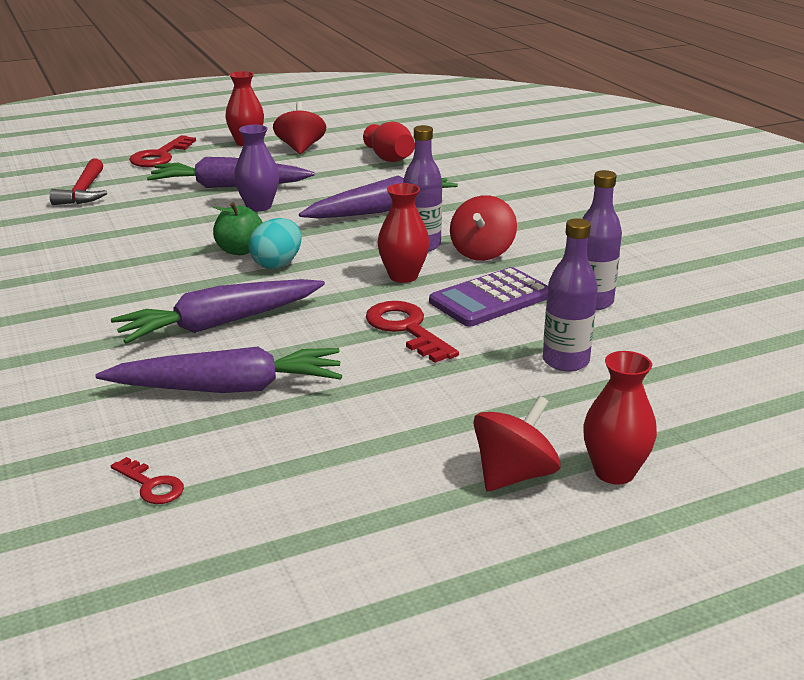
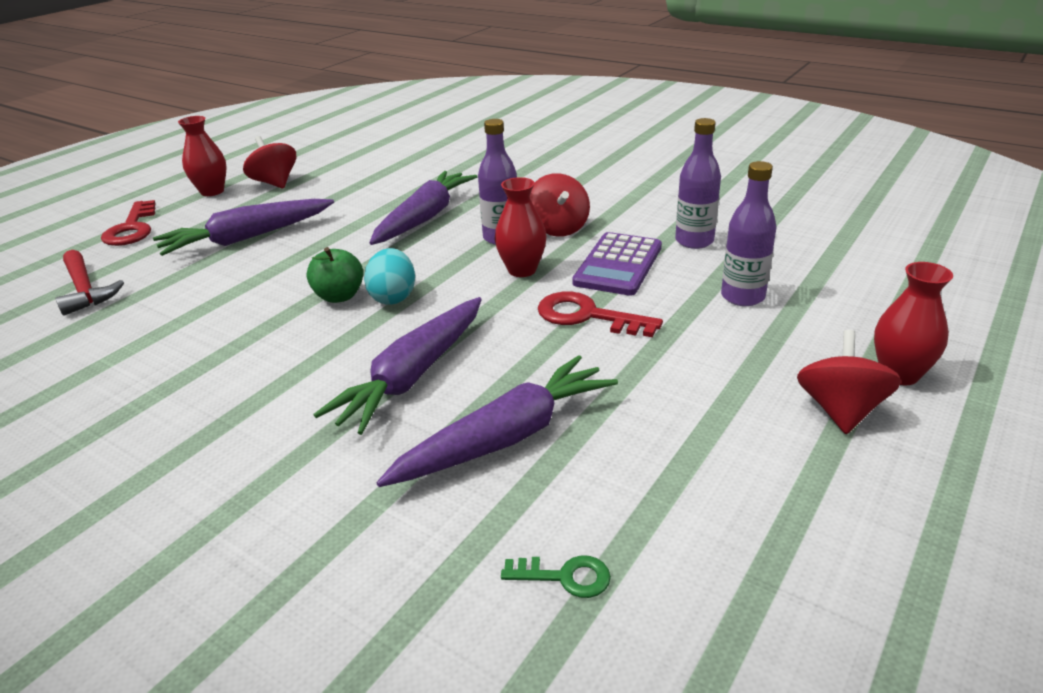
camera: 30 degrees left, 5 degrees up
red key [111,457,184,504] -> green key [501,556,611,598]
purple vase [234,125,279,212] -> none
red vase [363,122,415,162] -> none

